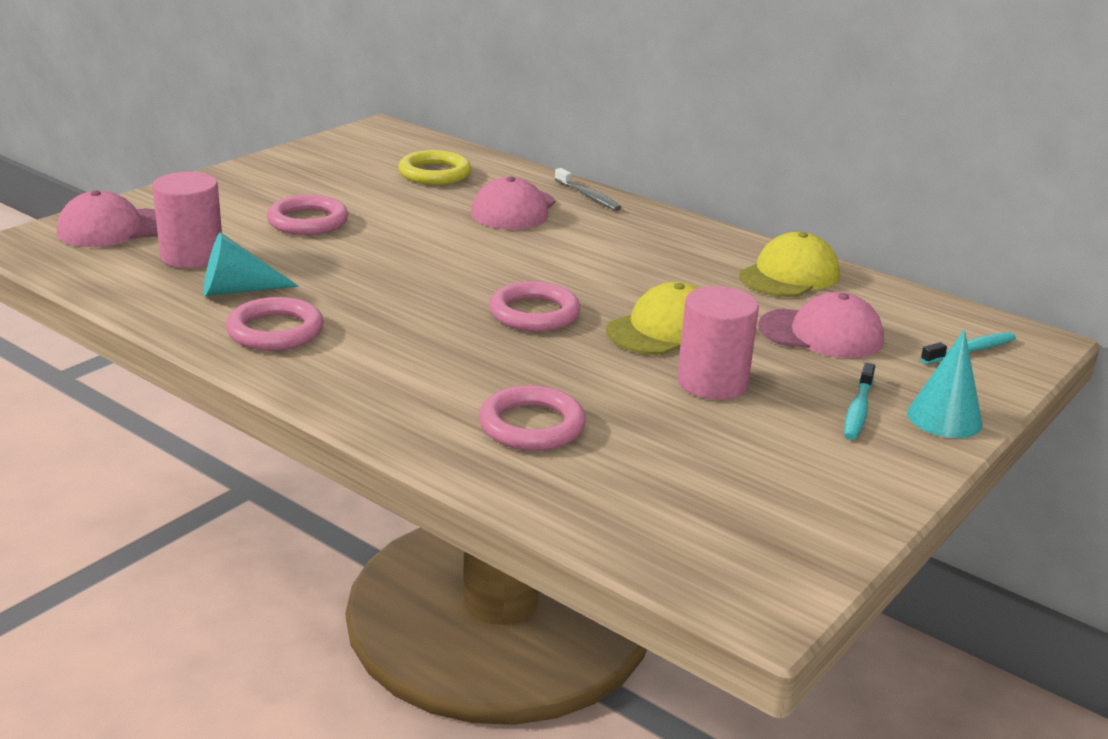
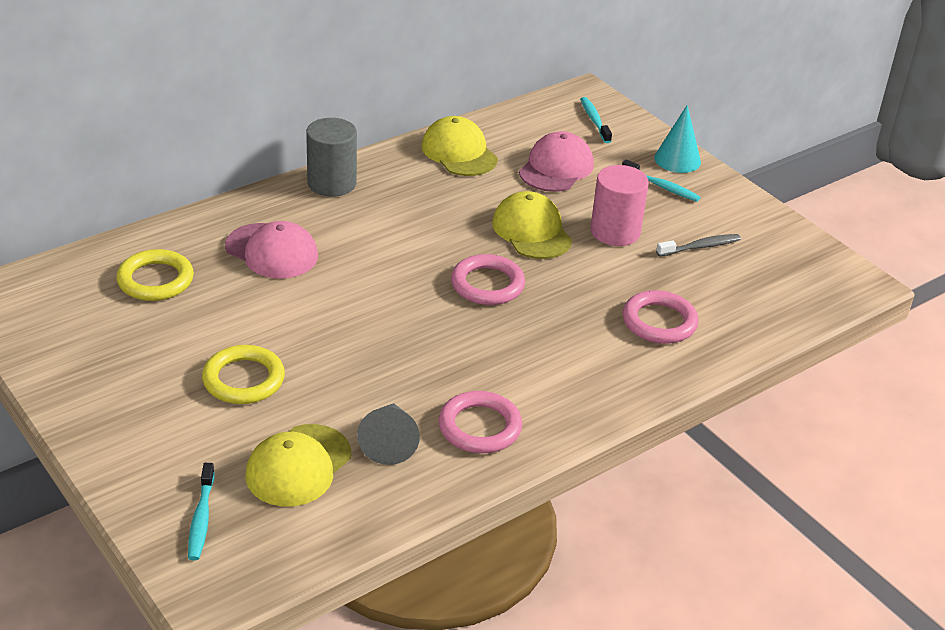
camera: 75 degrees left, 10 degrees up
pink cap [57,190,158,247] -> turquoise toothbrush [188,463,215,560]
pink cylinder [152,172,222,268] -> yellow cap [245,424,351,507]
turquoise cone [203,232,299,296] -> grey cone [357,403,420,465]
pink ring [267,195,348,235] -> yellow ring [202,345,285,404]
grey toothbrush [555,168,622,211] -> grey toothbrush moved to [656,234,741,257]
none -> grey cylinder [306,118,357,197]

